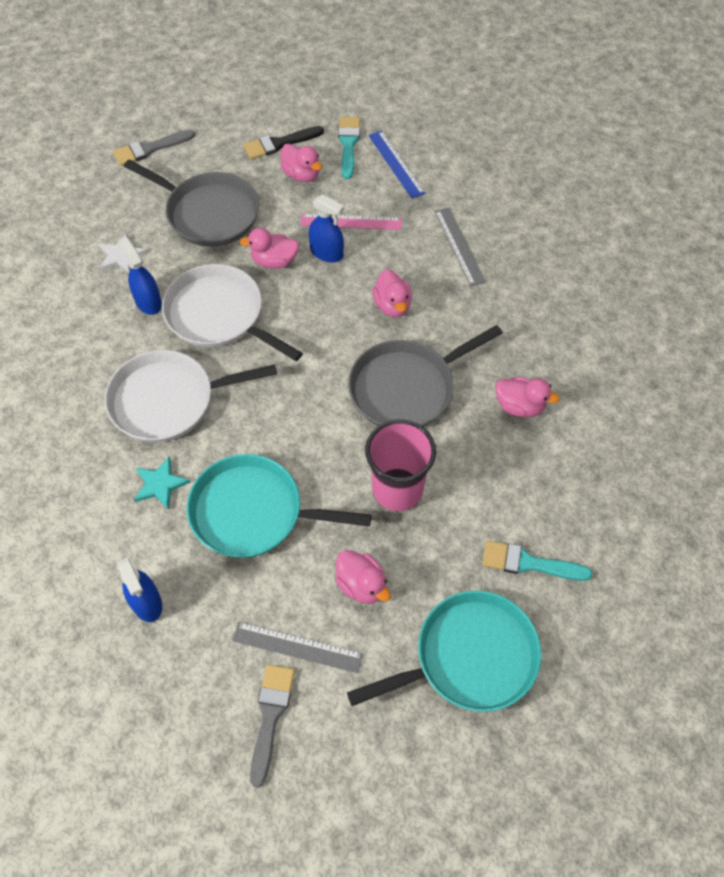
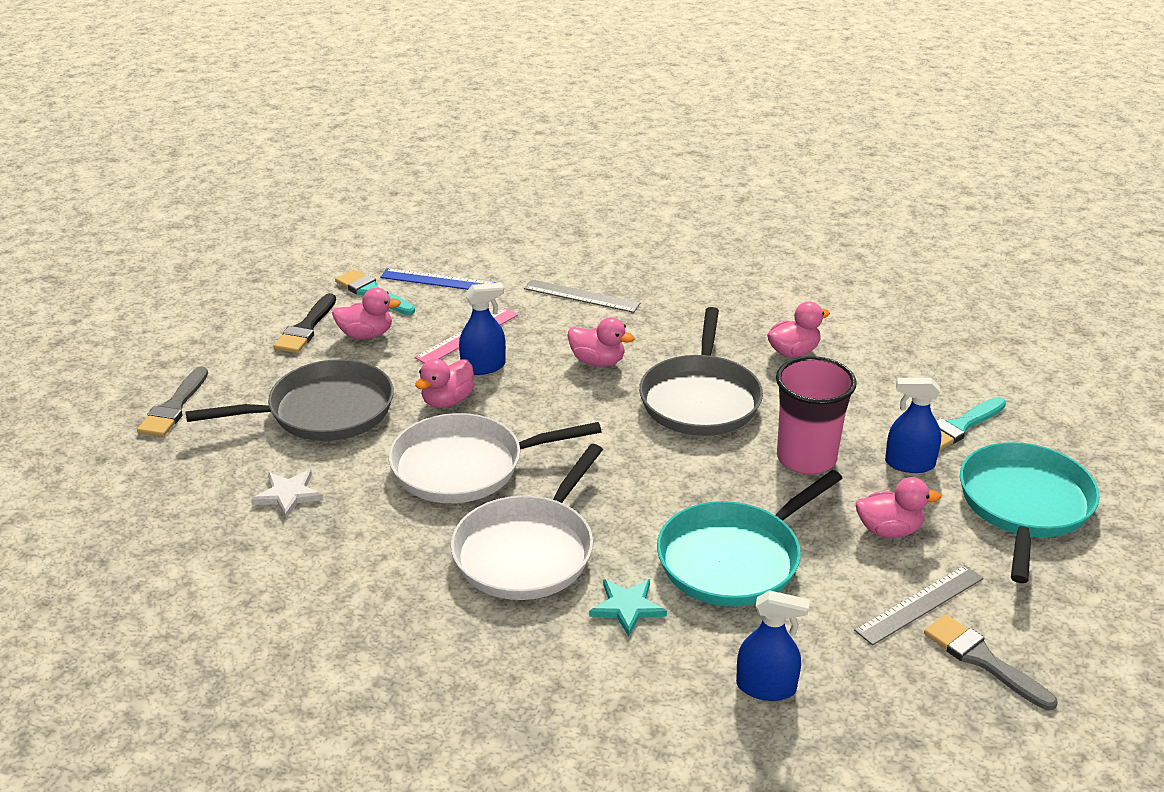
camera: 50 degrees left, 25 degrees down
blue spray bottle [119,237,162,315] -> blue spray bottle moved to [885,378,941,473]

